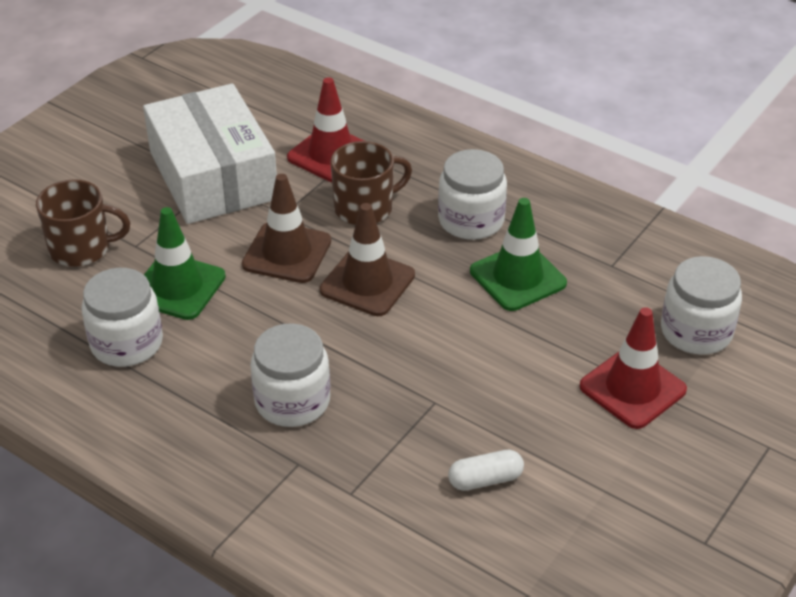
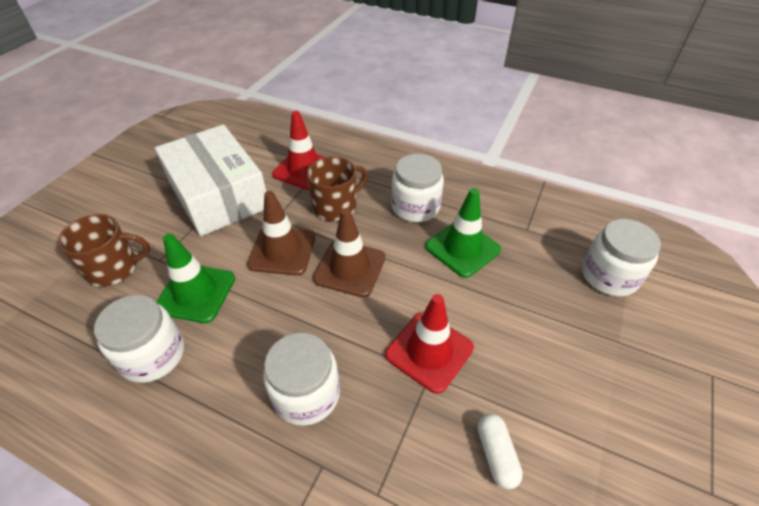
camera: 10 degrees left, 5 degrees up
white capsule [448,450,524,491] -> white capsule turned 75 degrees counterclockwise [477,414,523,489]
red traffic cone [579,307,687,429] -> red traffic cone moved to [385,294,474,394]

